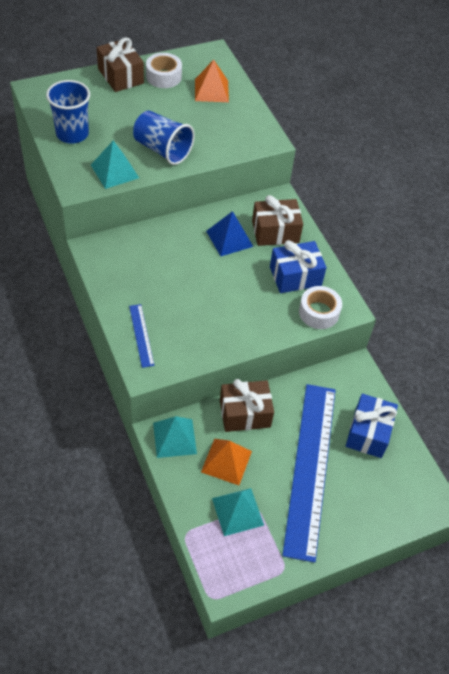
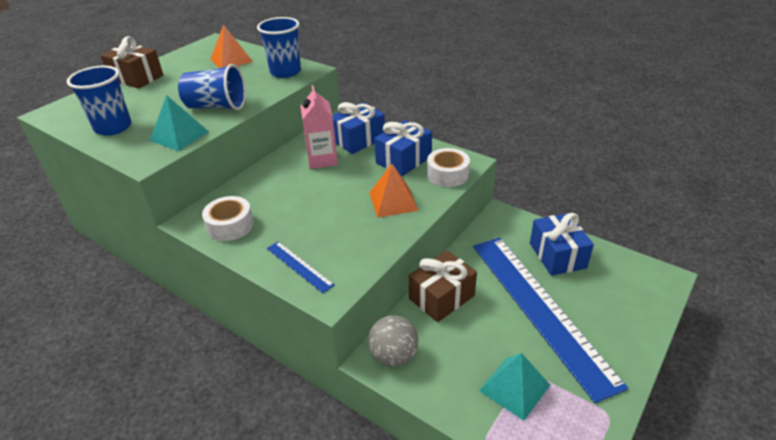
camera: 25 degrees left, 15 degrees down
white tape [146,53,182,88] -> white tape moved to [202,196,254,241]
turquoise pyramid [153,416,197,458] -> grey ball [368,315,419,367]
orange pyramid [201,439,252,485] -> orange pyramid moved to [369,164,419,218]
blue pyramid [206,211,253,256] -> pink carton [300,85,338,169]
brown gift [252,195,303,246] -> blue gift [333,102,385,154]
none -> blue cup [257,17,301,78]

